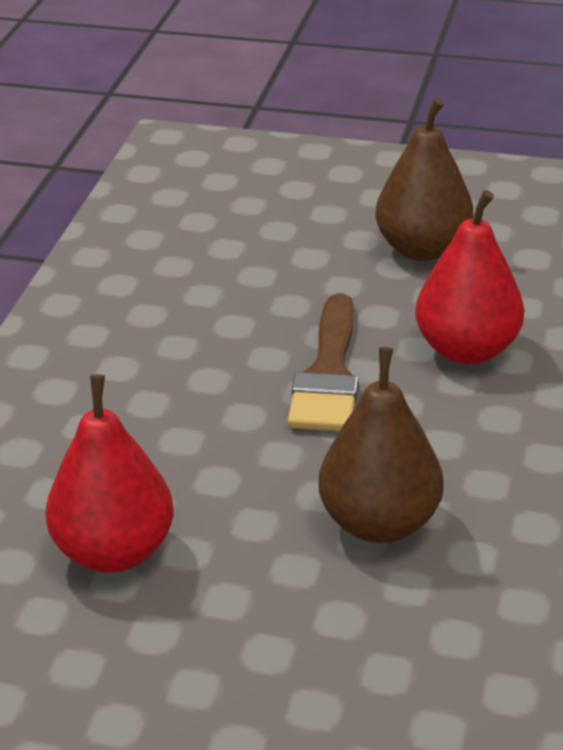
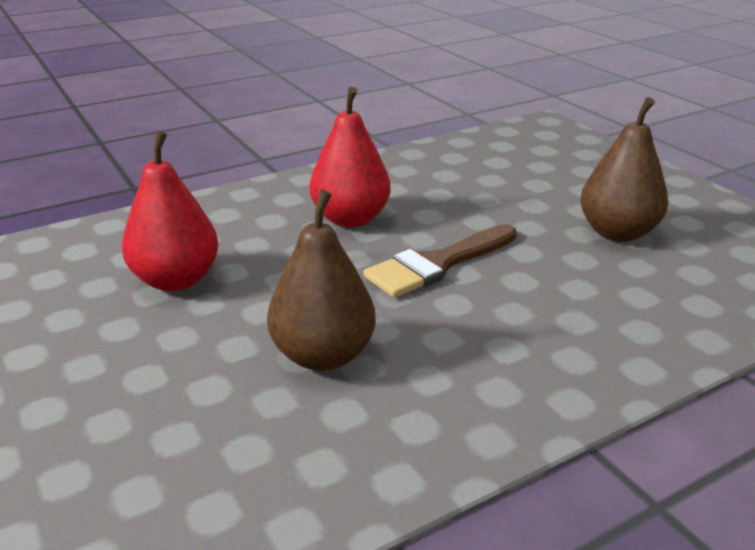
camera: 45 degrees right, 5 degrees down
red pear [415,190,524,364] -> red pear moved to [310,87,391,227]

